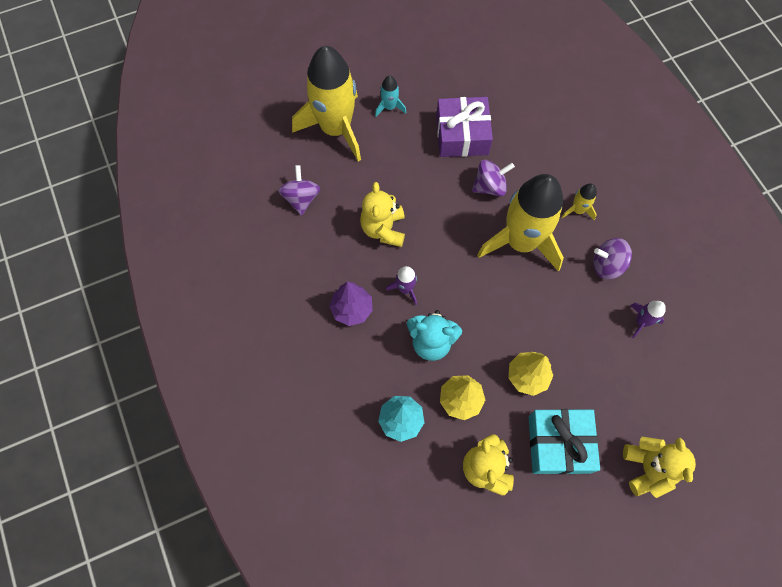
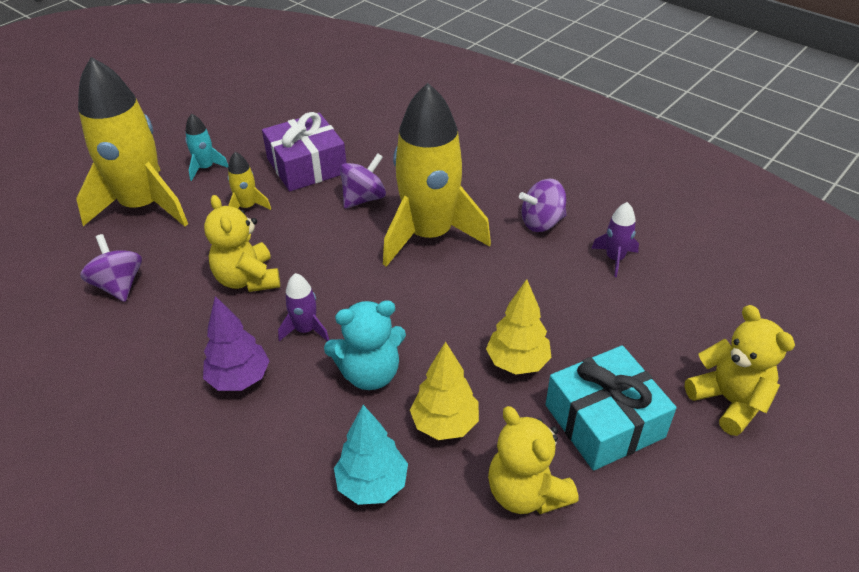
camera: 25 degrees left, 25 degrees down
yellow rocket [562,183,597,220] -> yellow rocket moved to [228,152,271,210]

